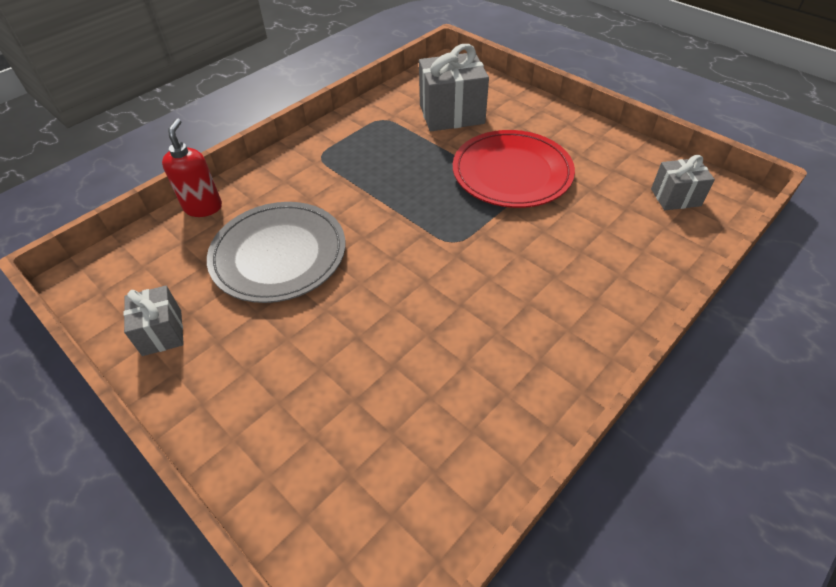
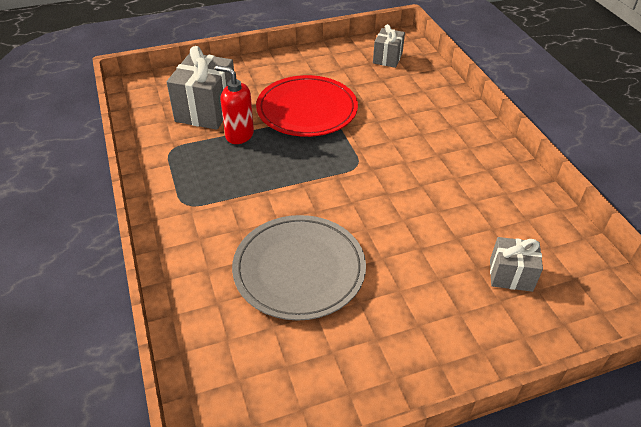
camera: 65 degrees left, 5 degrees down
grey gift [123,286,184,356] -> grey gift moved to [490,237,543,292]
red soap dispenser [162,118,222,217] -> red soap dispenser moved to [215,65,254,144]

